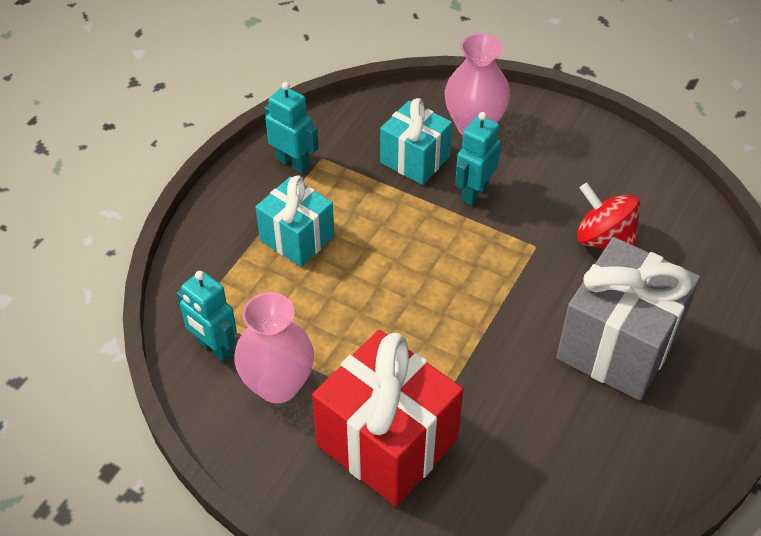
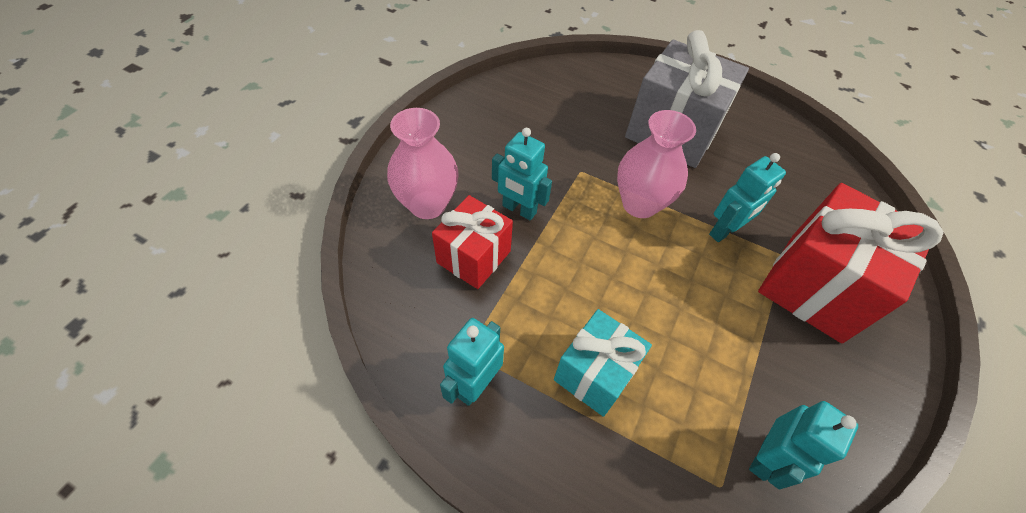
camera: 95 degrees left, 5 degrees up
pink vase [234,292,314,403] -> pink vase moved to [617,110,696,218]
turquoise gift [380,98,452,185] -> red gift [432,195,513,289]
red spinning top [577,183,641,249] -> none
none -> turquoise robot [709,153,786,242]

